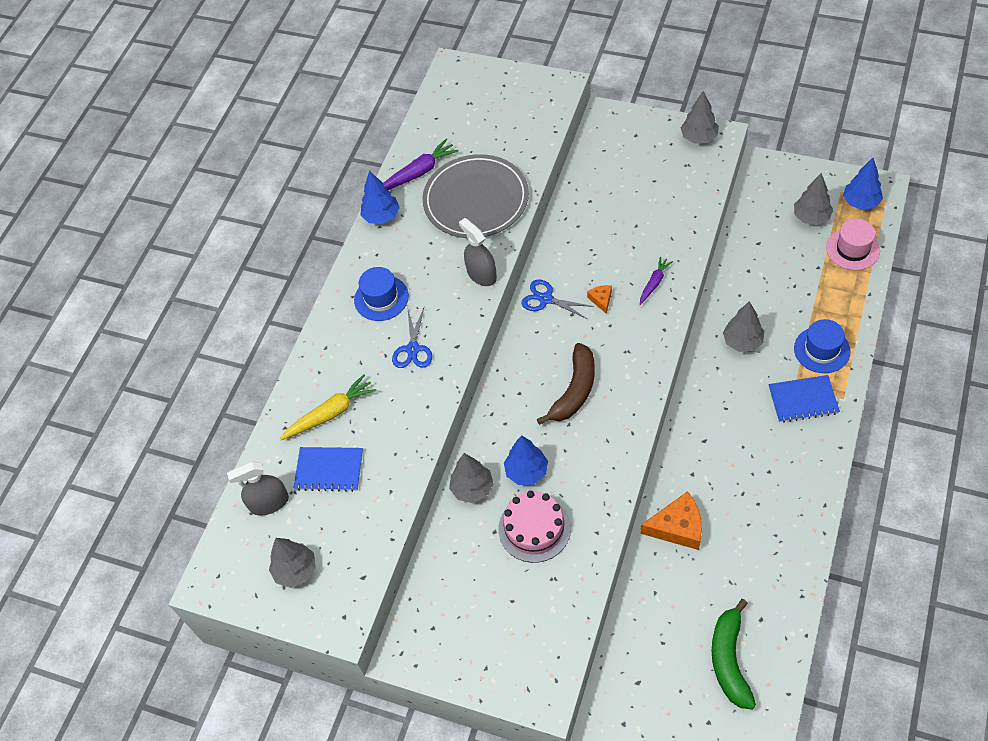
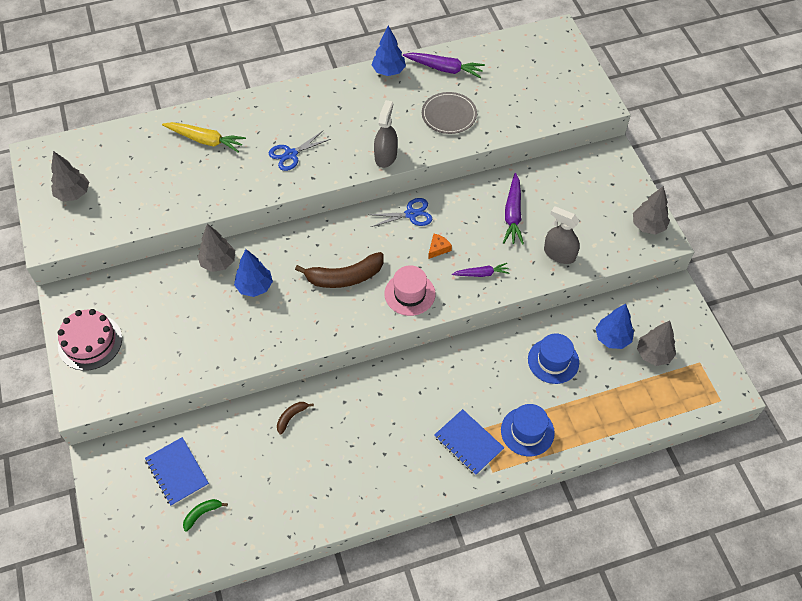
camera: 45 degrees right, 0 degrees up
grey spray bottle [227,462,289,515] -> grey spray bottle moved to [544,206,580,264]
blue notebook [293,447,363,492] -> blue notebook moved to [145,437,209,506]
blue hat [354,267,409,321] -> blue hat moved to [528,333,579,384]
grey plate [422,154,529,238] -> grey plate [422,92,477,134], size x0.58
pink cake [498,491,571,563] -> pink cake moved to [58,309,122,371]
blue scissors [521,280,594,319] -> blue scissors turned 90 degrees clockwise [368,198,432,227]
orange cheese [641,491,702,550] -> brown banana [277,402,314,435]
green banana [712,599,756,710] -> green banana [183,499,228,532], size x0.49
grey tree [723,301,764,352] -> none
pink hat [826,219,880,270] -> pink hat moved to [385,265,436,316]
blue tree [843,158,883,210] -> blue tree moved to [595,304,634,349]
none -> purple carrot [503,173,524,245]

